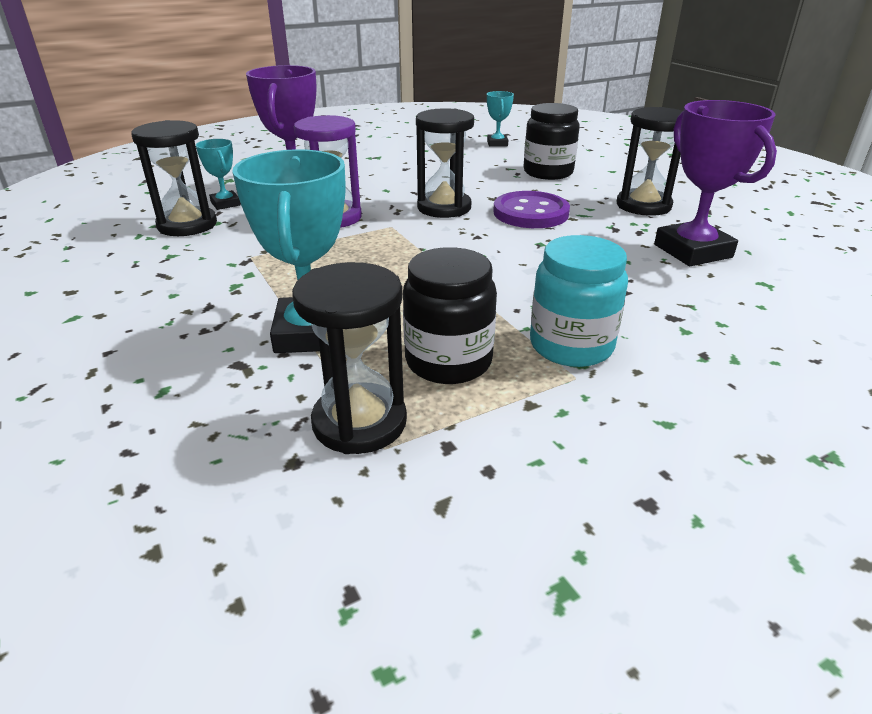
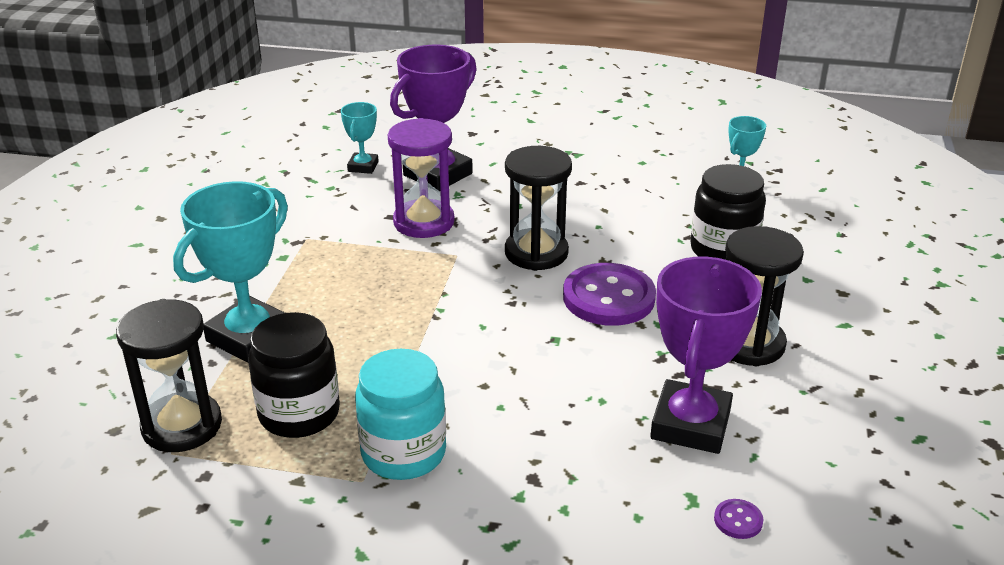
camera: 40 degrees right, 0 degrees up
black hourglass [131,120,217,236] -> none
none -> purple button [714,499,764,539]

